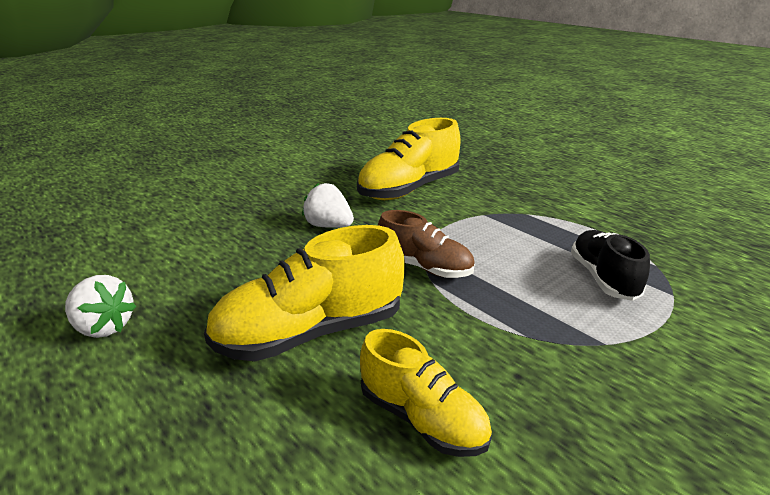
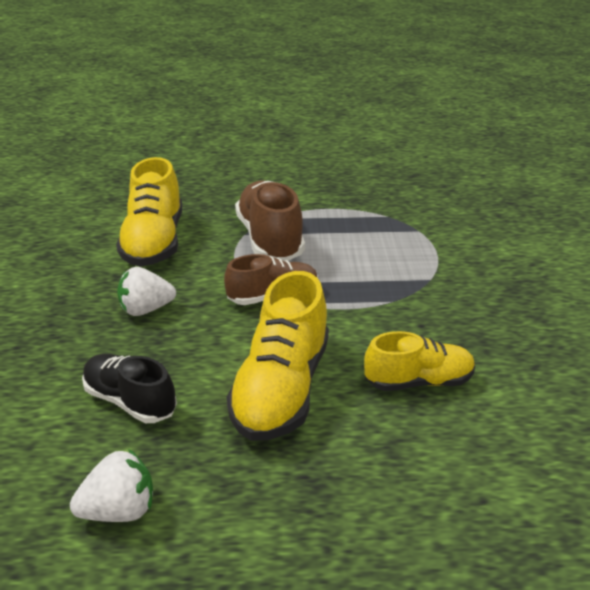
camera: 50 degrees left, 5 degrees up
black shoe [571,230,650,301] -> black shoe moved to [82,354,177,423]
none -> brown shoe [235,181,305,261]

